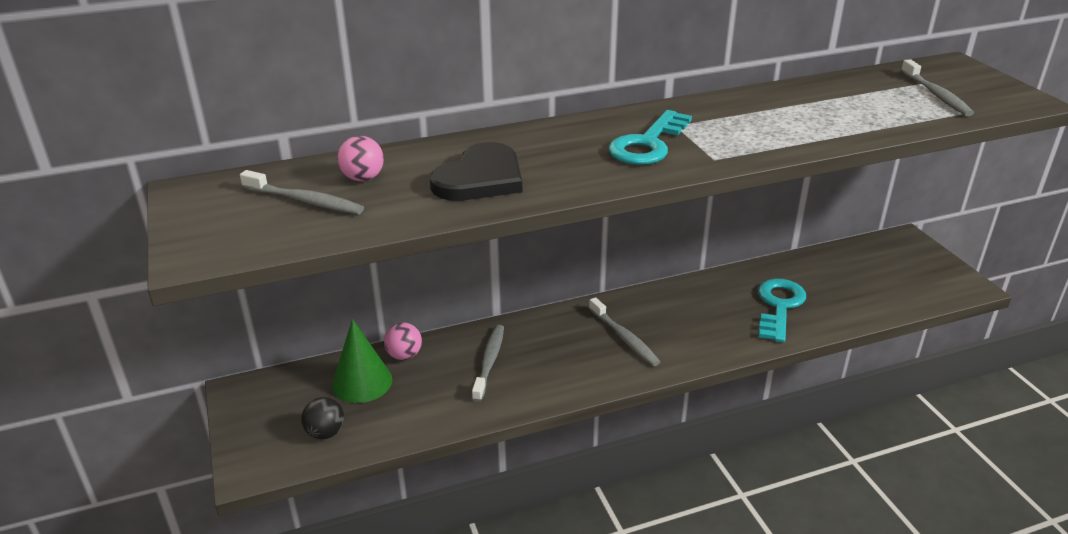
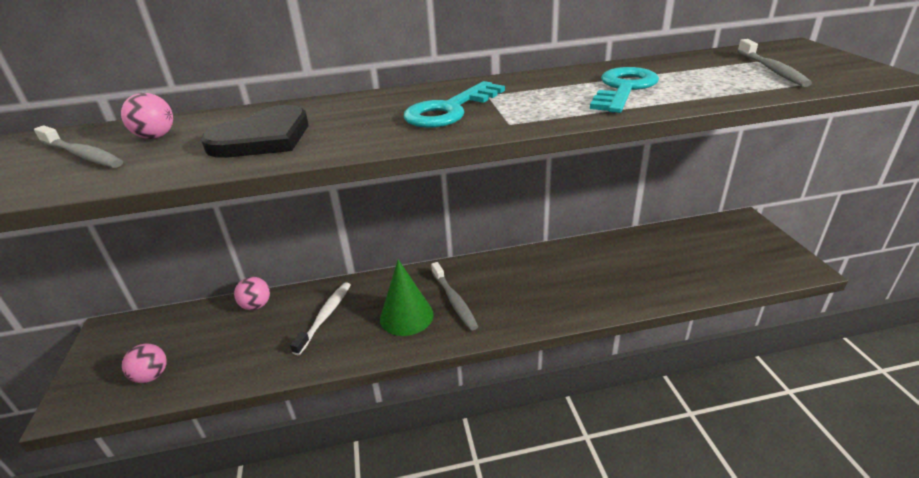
camera: 10 degrees right, 0 degrees up
black ball [301,397,344,439] -> pink ball [122,343,167,383]
green cone [332,319,392,403] -> green cone moved to [380,259,434,336]
grey toothbrush [472,325,504,402] -> white toothbrush [290,282,351,355]
turquoise key [758,279,806,342] -> turquoise key moved to [590,67,659,113]

